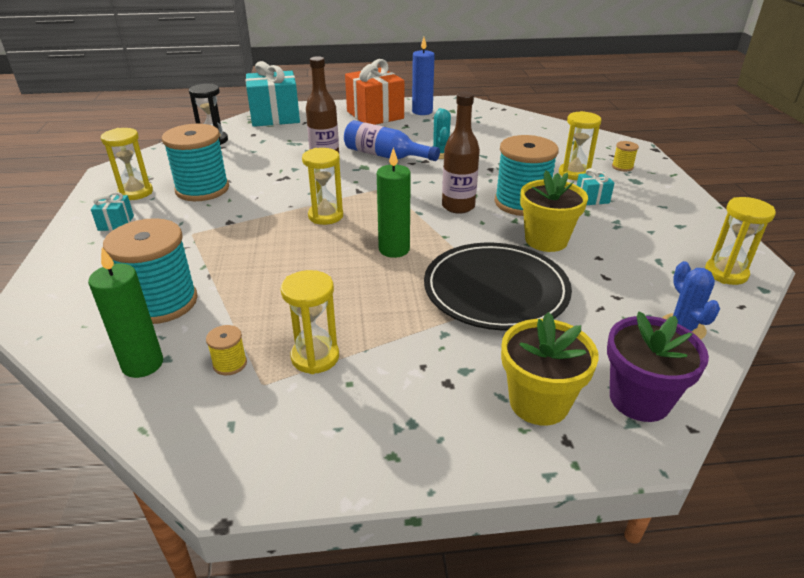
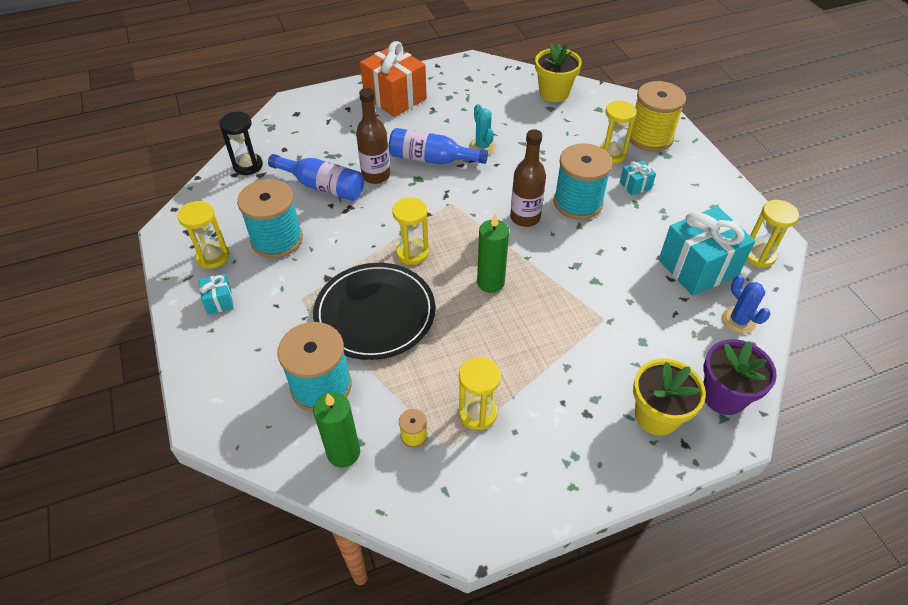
camera: 15 degrees left, 15 degrees up
turquoise gift [245,61,300,127] -> turquoise gift moved to [659,206,755,296]
blue candle [412,37,435,115] -> none
black plate [424,243,572,330] -> black plate moved to [313,263,435,360]
yellow flower pot [520,170,588,252] -> yellow flower pot moved to [535,44,582,102]
yellow spool [612,141,639,171] -> yellow spool [630,81,686,152], size x2.35
none -> blue bottle [268,154,364,201]

